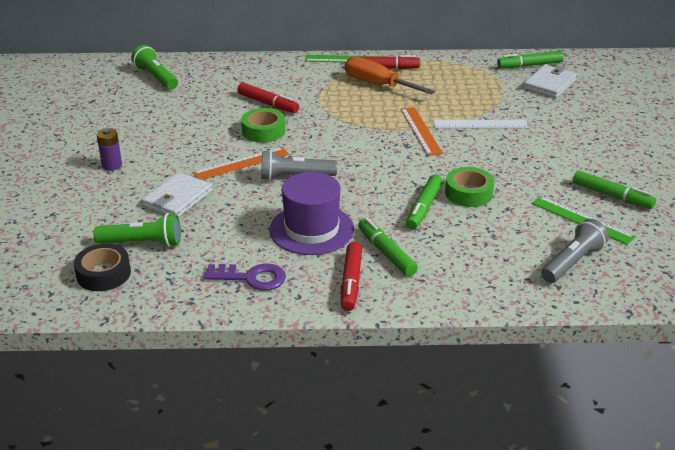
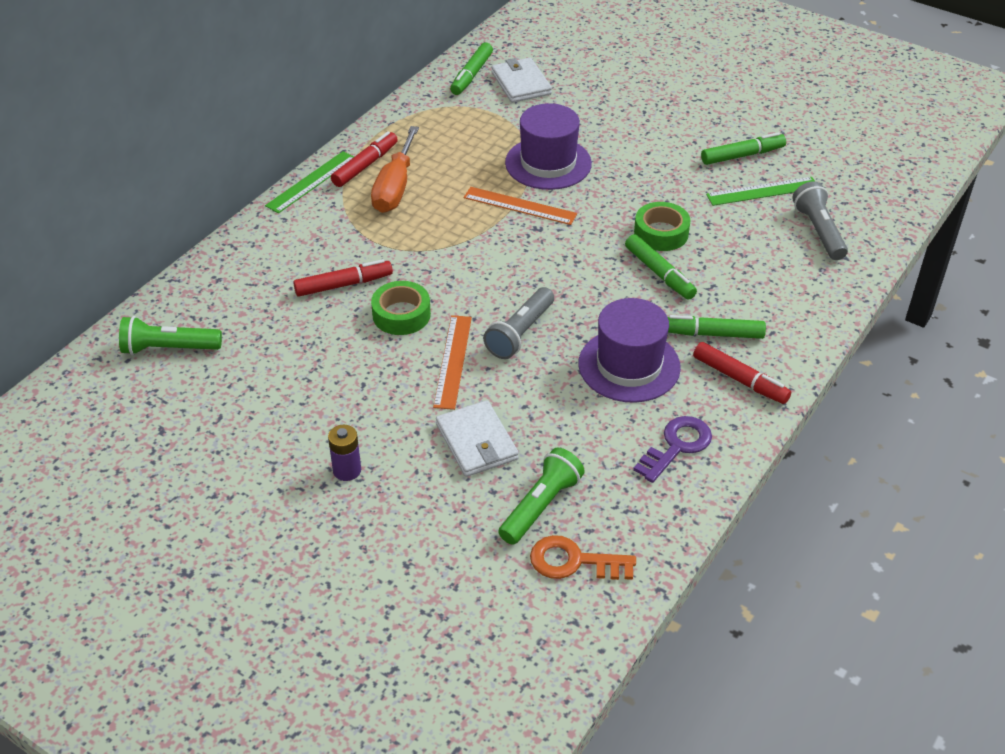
camera: 55 degrees left, 10 degrees up
black tape [74,244,131,291] -> orange key [530,535,636,580]
orange screwdriver [345,57,435,95] -> orange screwdriver turned 60 degrees counterclockwise [371,126,419,213]
white ruler [434,120,528,128] -> purple hat [505,103,592,190]

